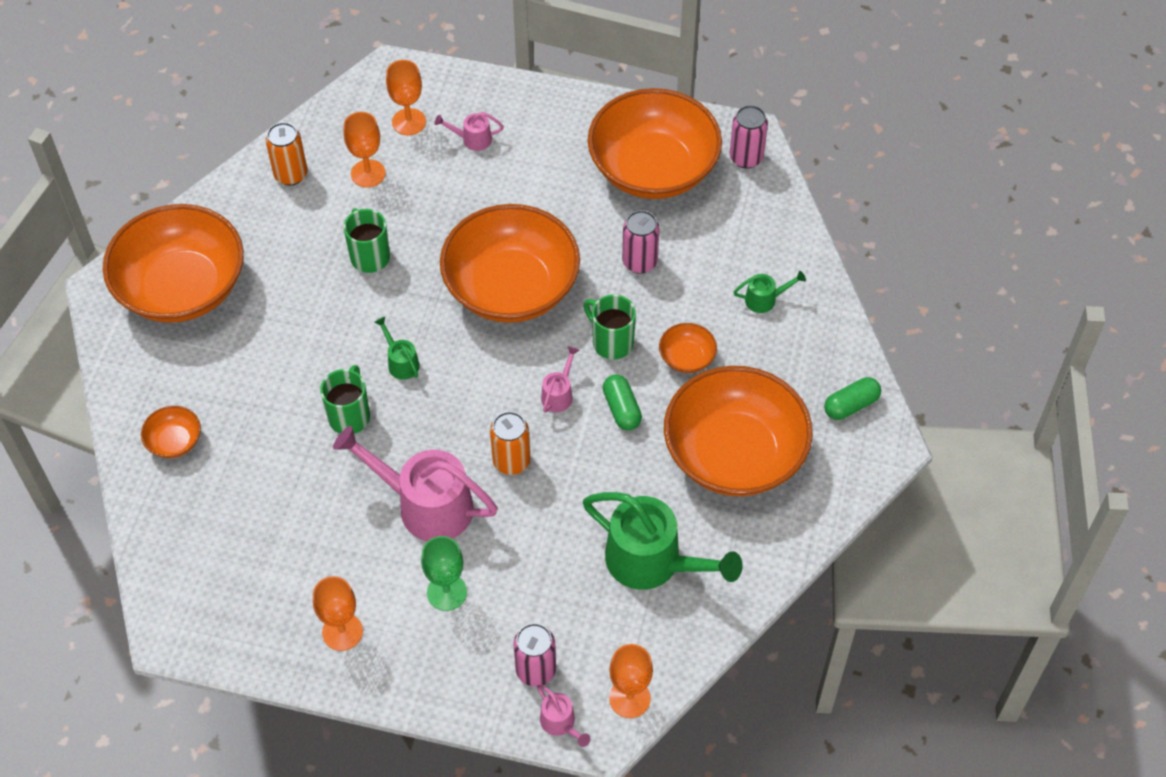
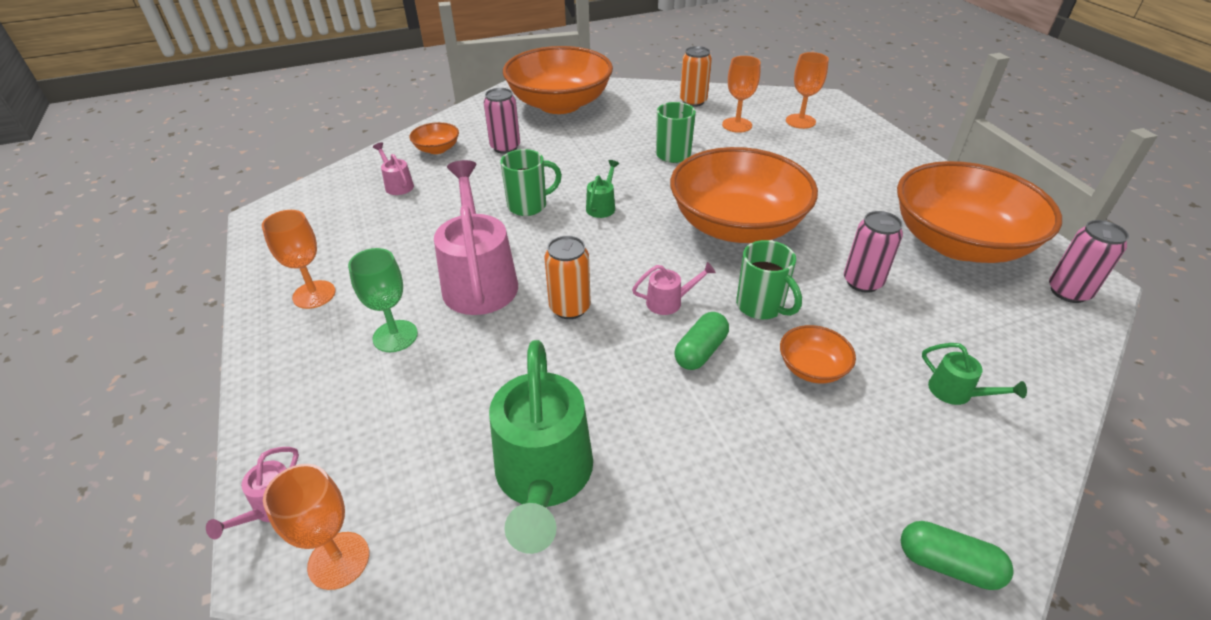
camera: 55 degrees right, 15 degrees down
pink watering can [434,112,504,151] -> pink watering can moved to [373,142,414,195]
pink can [513,623,556,687] -> pink can moved to [484,88,520,154]
green mug [583,295,636,359] -> green mug turned 135 degrees clockwise [736,240,802,319]
orange bowl [664,366,813,496] -> none

